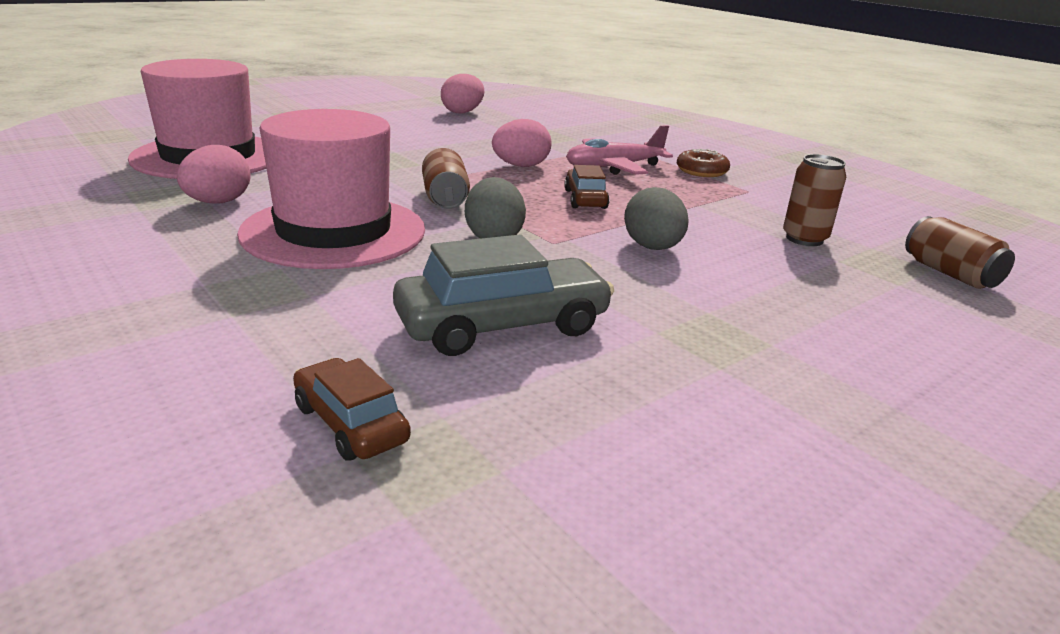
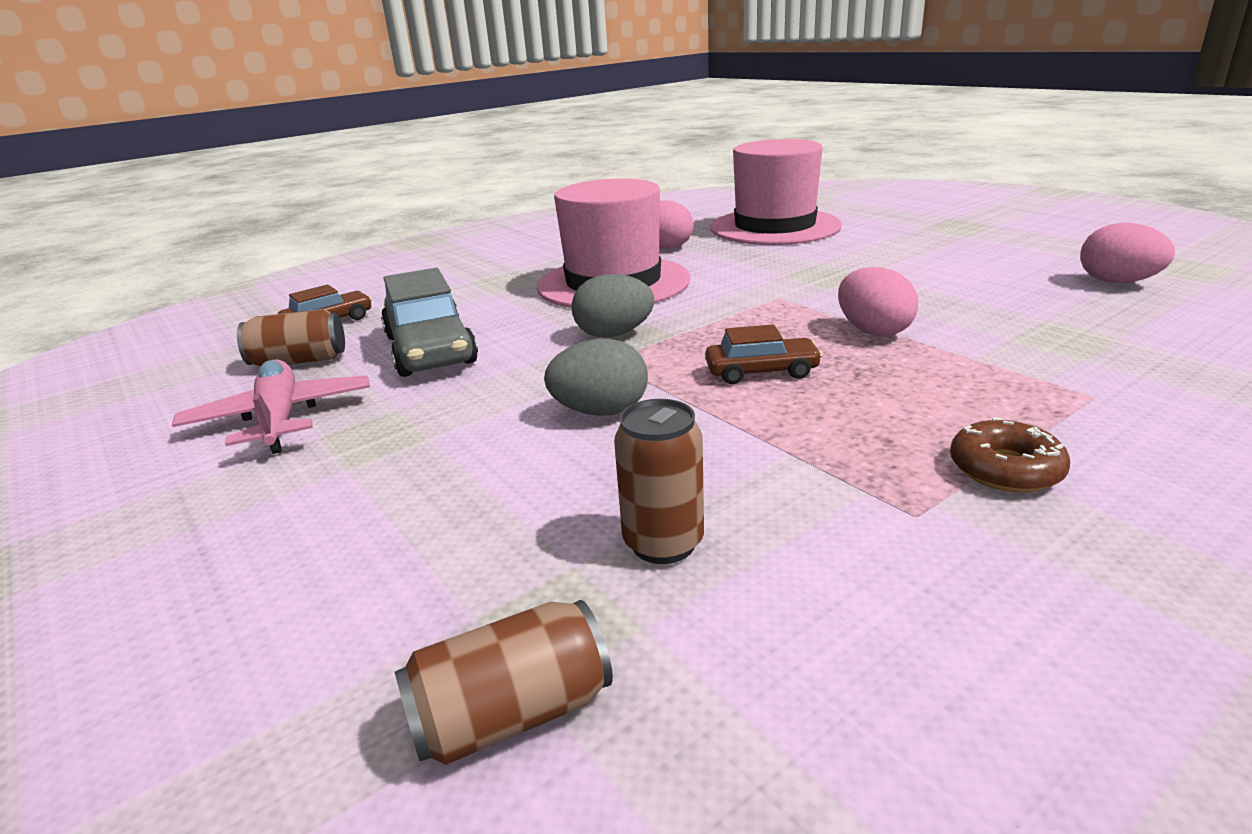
camera: 95 degrees right, 0 degrees up
brown can [422,148,470,209] -> brown can moved to [237,309,345,366]
pink plane [566,125,673,175] -> pink plane moved to [172,360,370,454]

